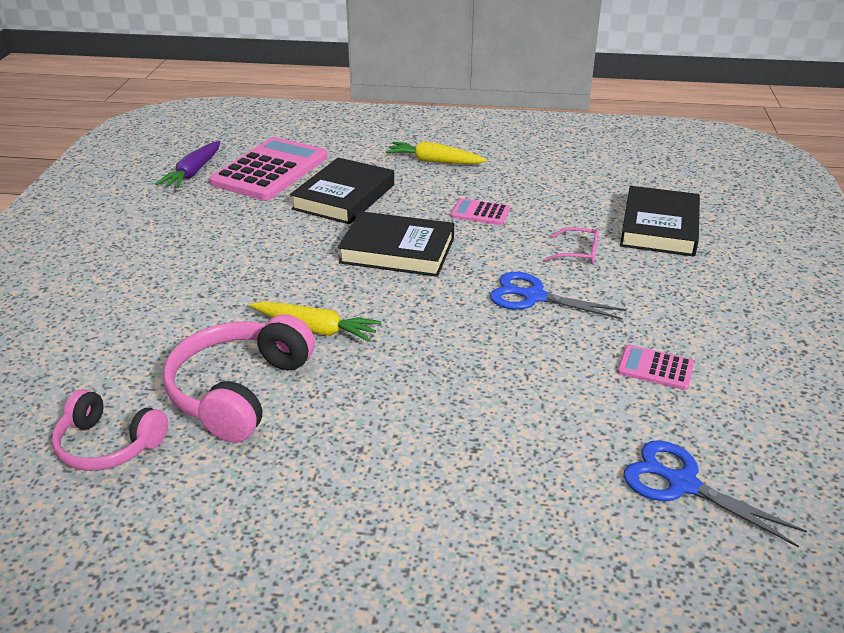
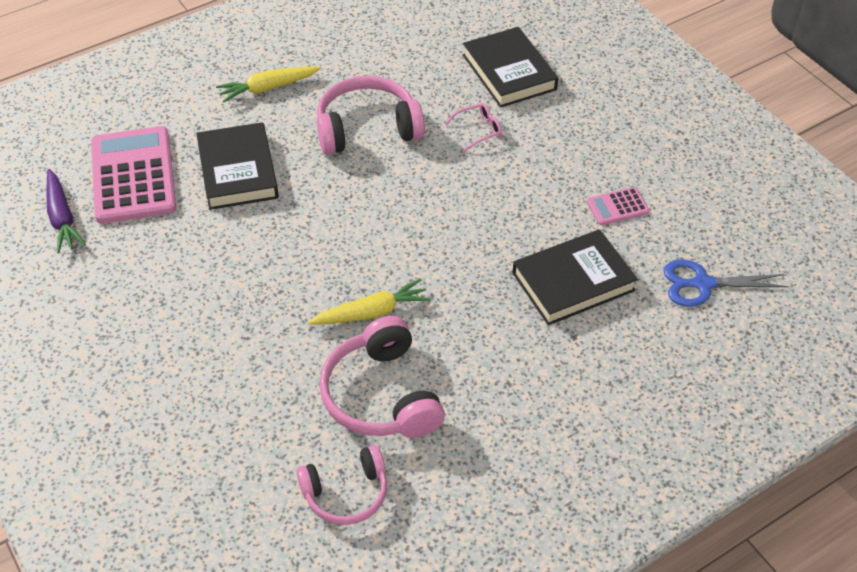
camera: 40 degrees left, 15 degrees up
black book [338,211,454,277] -> black book moved to [512,229,638,325]
pink calculator [451,198,510,225] -> pink headphones [317,76,425,155]
blue scissors [490,272,627,320] -> none

